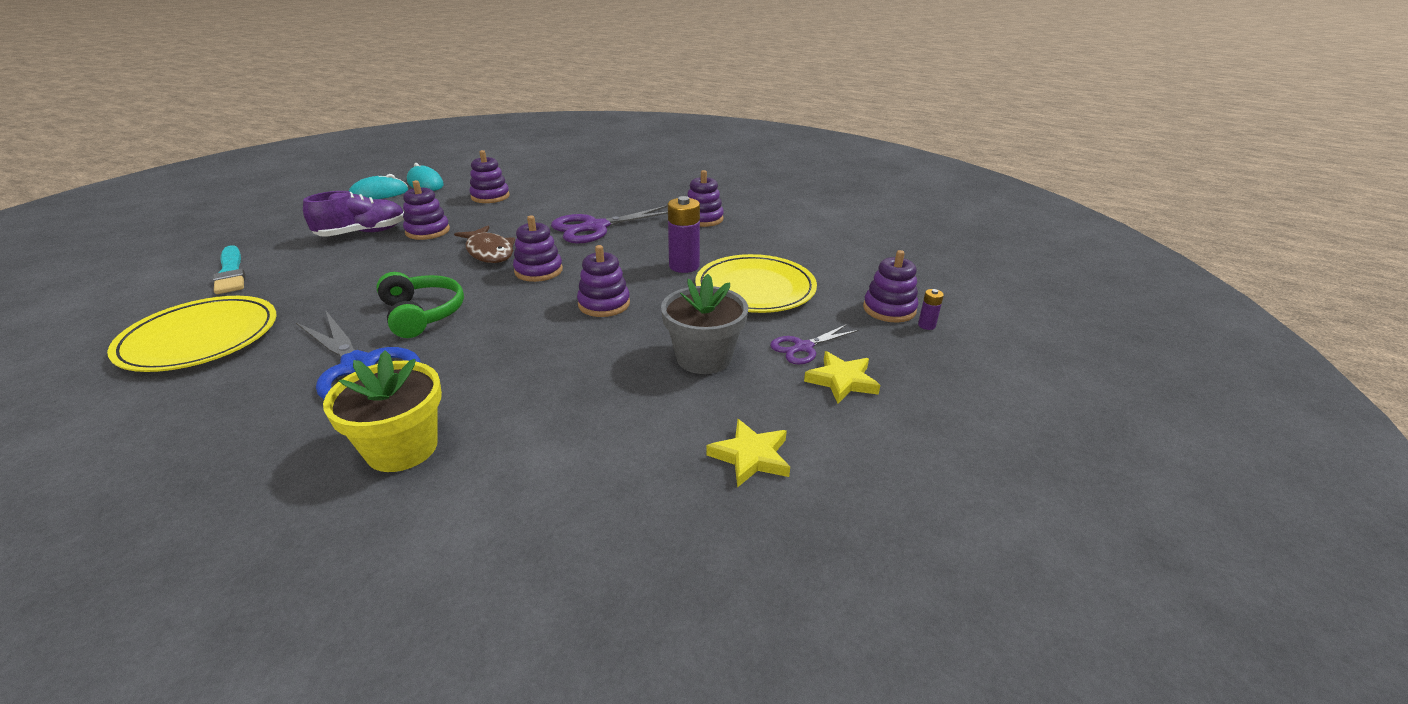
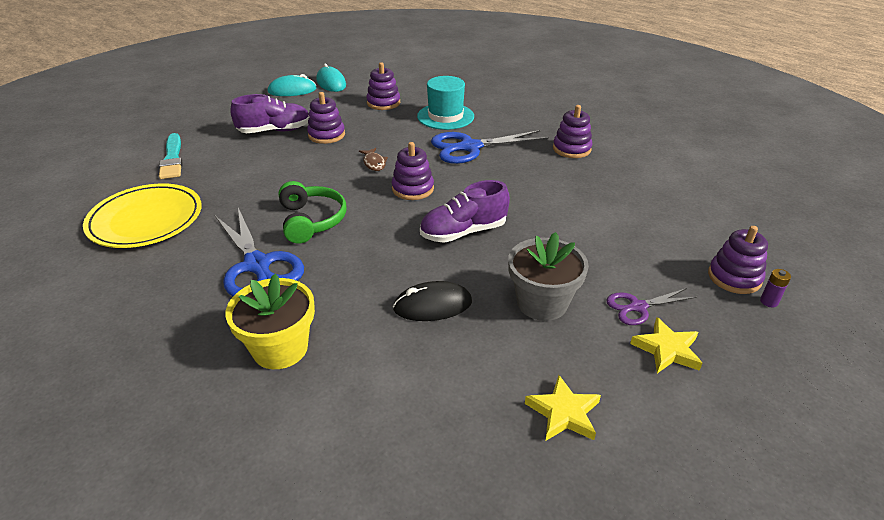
camera: 15 degrees right, 5 degrees up
brown fish [454,226,515,263] -> brown fish [359,148,388,171], size x0.57
purple scissors [551,205,668,244] -> blue scissors [431,130,549,164]
purple stacking toy [577,245,630,317] -> purple shoe [420,180,510,243]
purple battery [668,196,700,273] -> none
yellow plate [695,254,817,313] -> none
none -> black mouse [393,281,472,321]
none -> turquoise hat [417,76,474,130]

